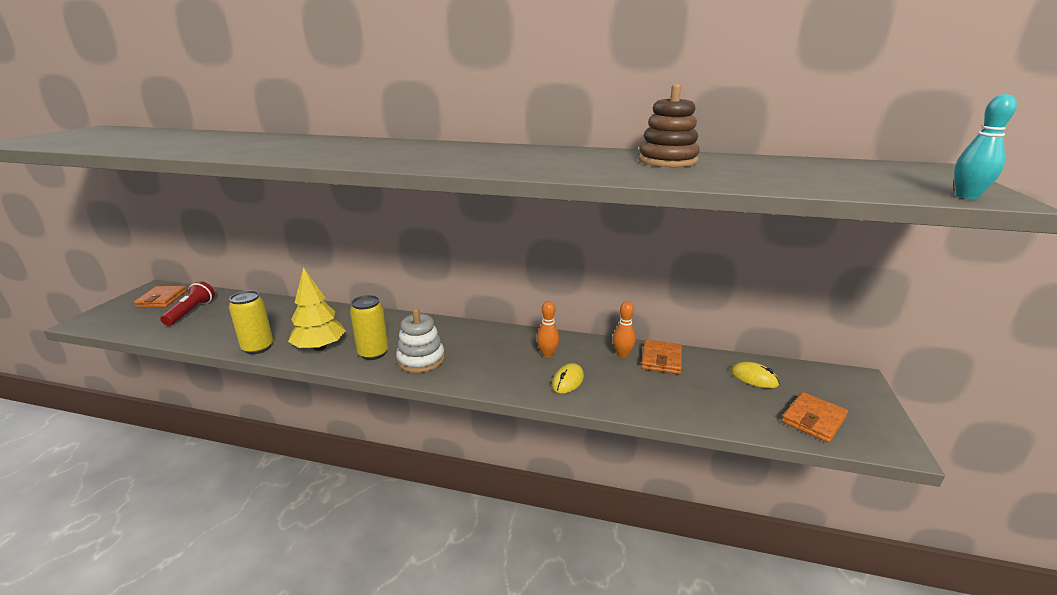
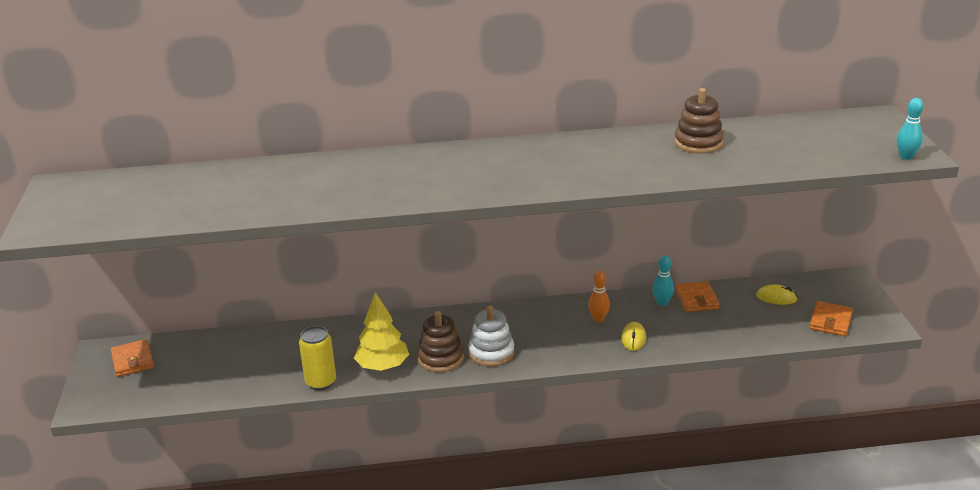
camera: 20 degrees left, 5 degrees up
red flashlight [160,281,215,326] -> none
yellow can [350,295,389,360] -> brown stacking toy [417,311,464,372]
orange bowling pin [613,301,636,358] -> turquoise bowling pin [653,255,674,306]

